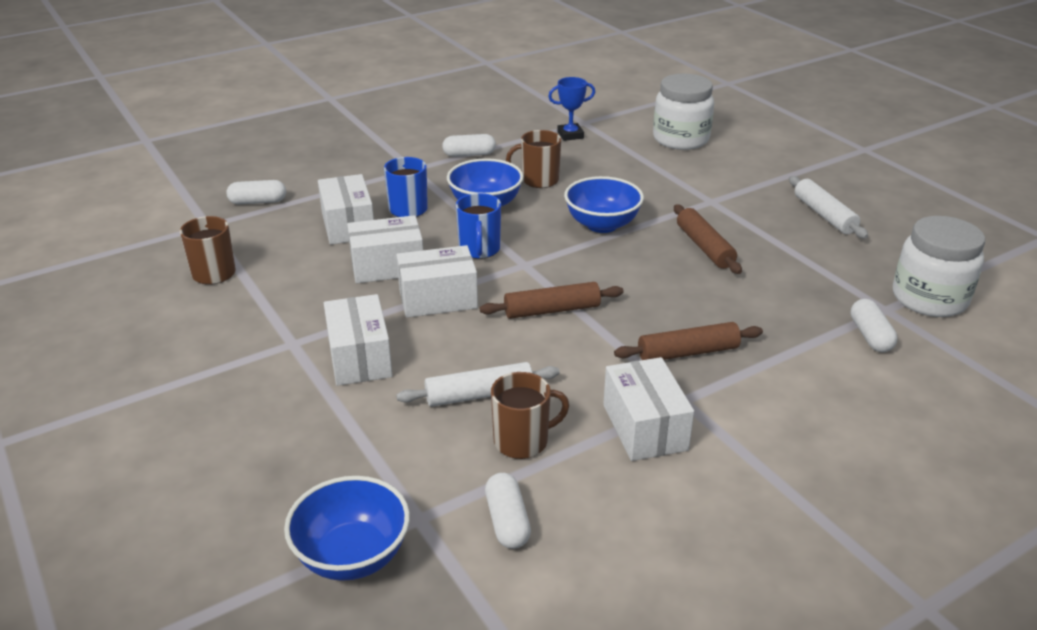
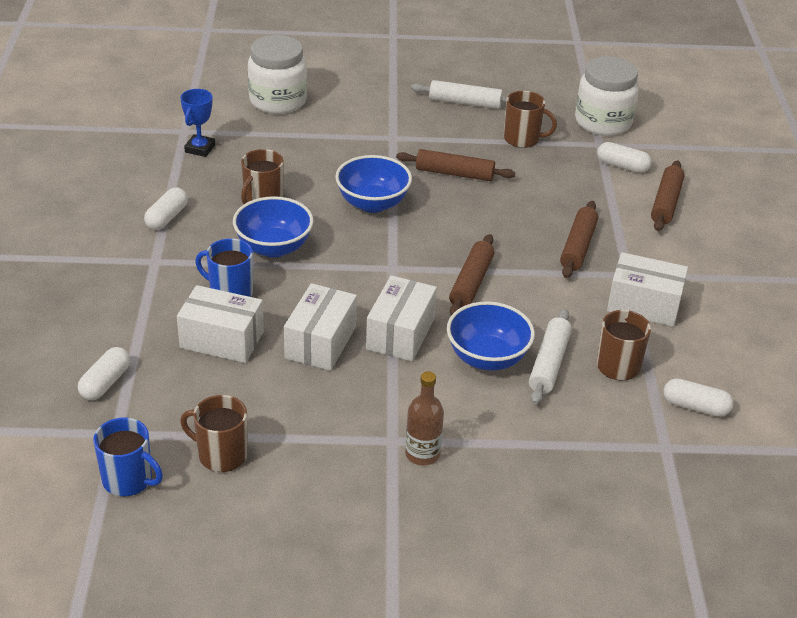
camera: 60 degrees left, 5 degrees up
blue bowl [284,476,410,581] -> blue bowl moved to [447,302,535,371]
white box [324,294,392,386] -> none
blue mug [456,193,501,259] -> blue mug moved to [93,418,163,497]
none -> brown bottle [405,371,444,466]
none -> brown mug [504,91,557,148]
none -> brown rolling pin [651,160,685,231]

